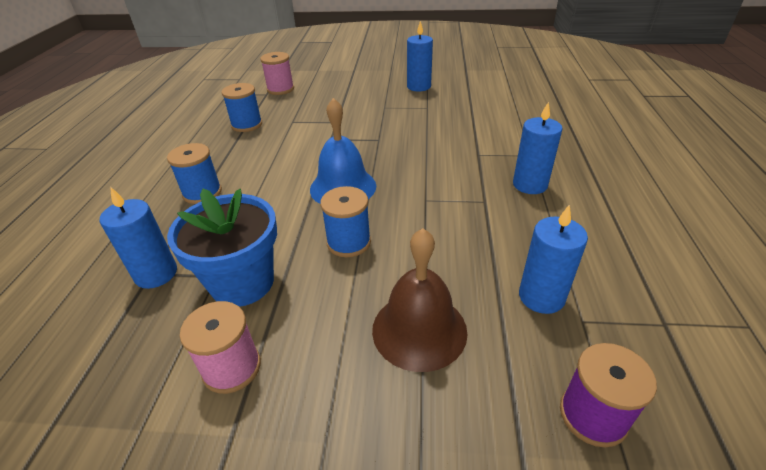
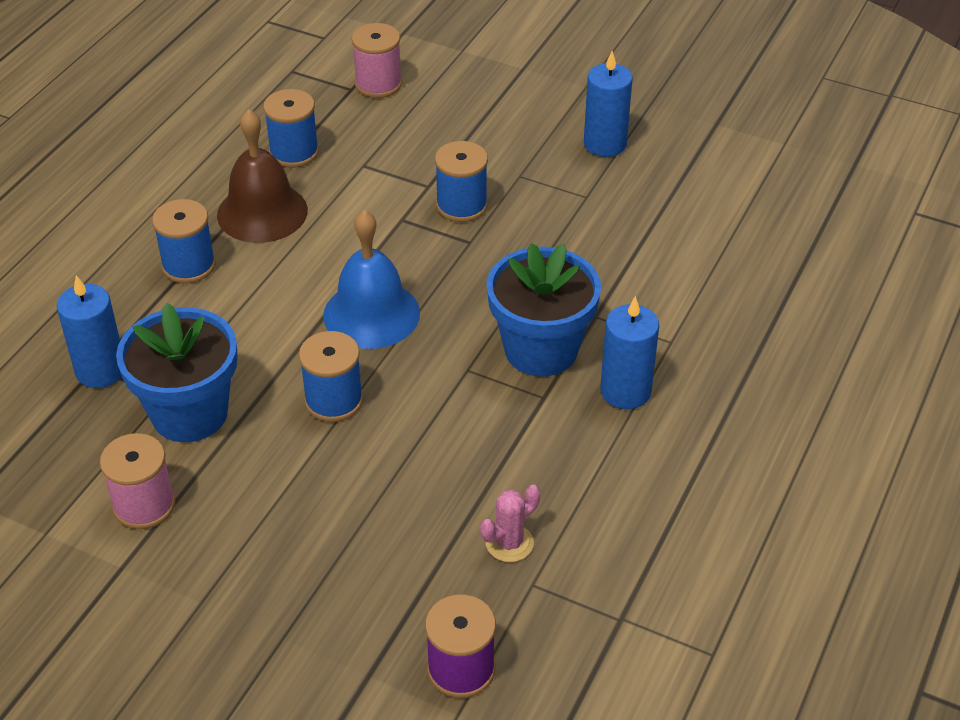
camera: 20 degrees right, 5 degrees up
brown bell [372,228,468,372] -> brown bell moved to [217,109,308,243]
blue candle [519,204,588,314] -> pink cactus [480,485,540,562]
none -> blue spool [435,141,488,222]
none -> blue flower pot [486,243,601,377]

